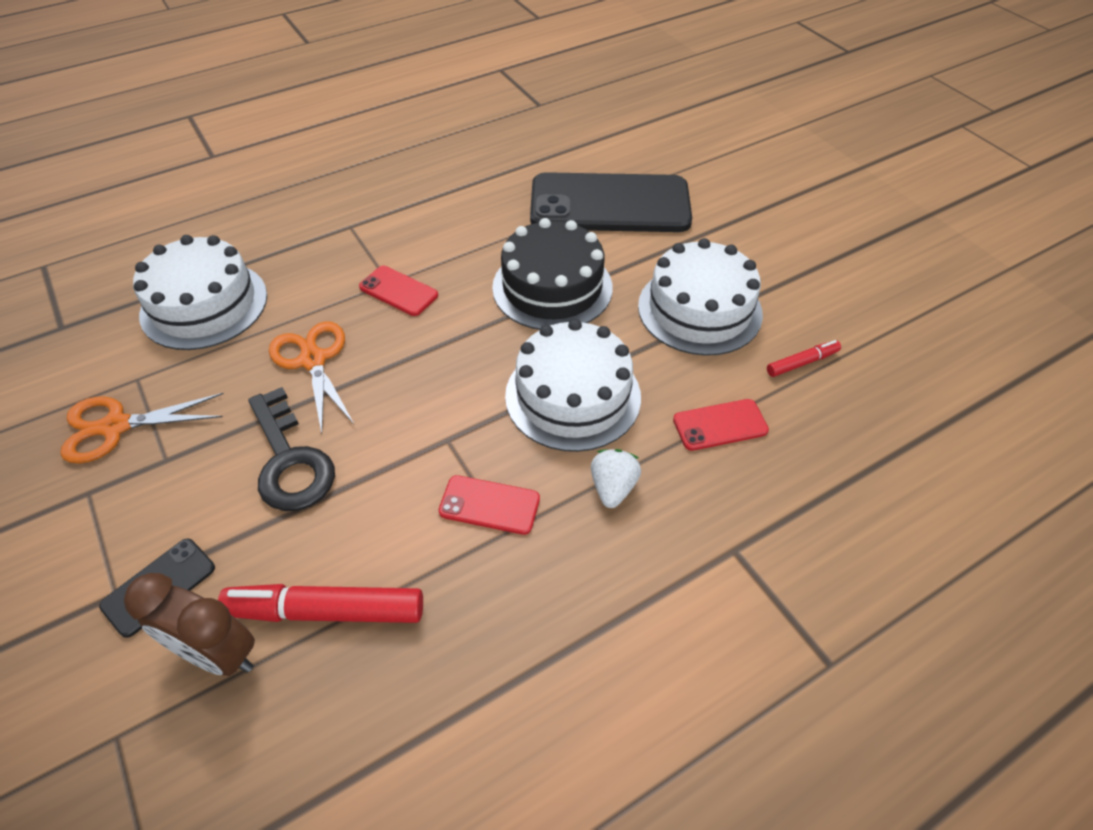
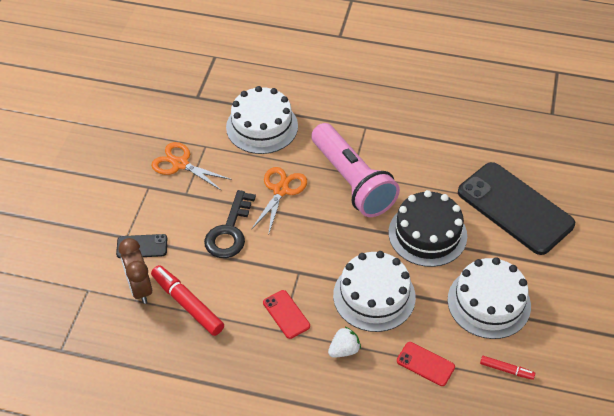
camera: 45 degrees right, 0 degrees up
red phone [359,266,438,316] -> pink flashlight [311,123,400,217]

